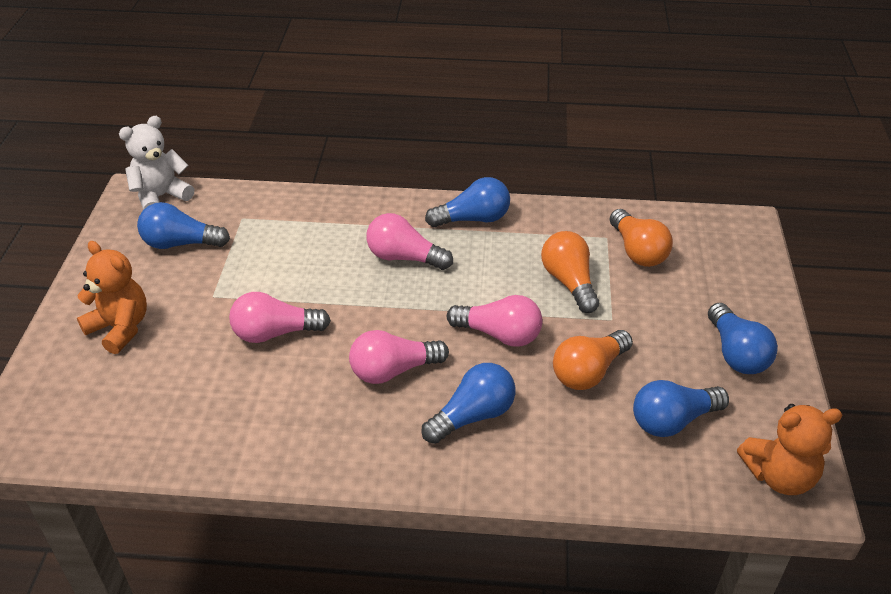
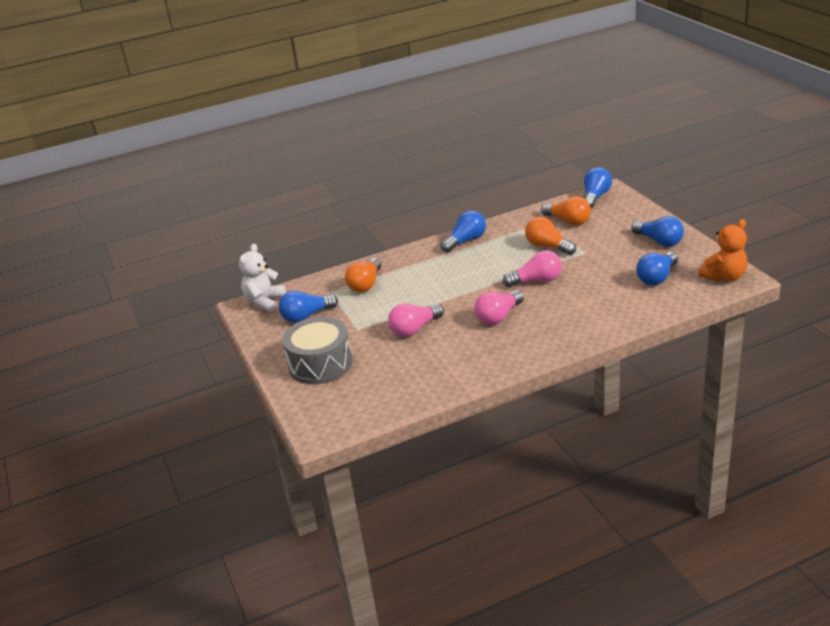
camera: 25 degrees left, 10 degrees down
orange teddy bear [77,241,147,354] -> grey drum [282,317,352,384]
pink light bulb [366,213,453,270] -> none
blue light bulb [421,363,515,444] -> blue light bulb moved to [584,167,612,209]
orange light bulb [553,330,633,390] -> orange light bulb moved to [345,258,381,292]

